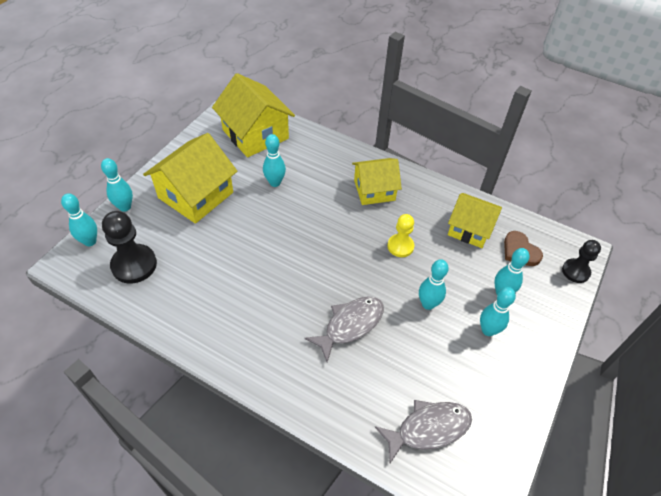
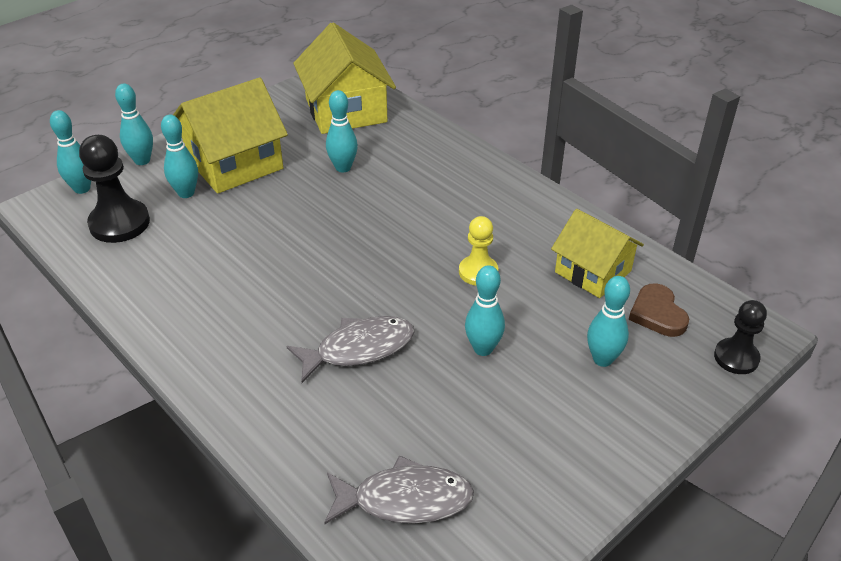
camera: 20 degrees right, 10 degrees down
yellow house [352,158,402,205] -> none
turquoise bowling pin [480,287,516,336] -> turquoise bowling pin moved to [161,115,198,198]

